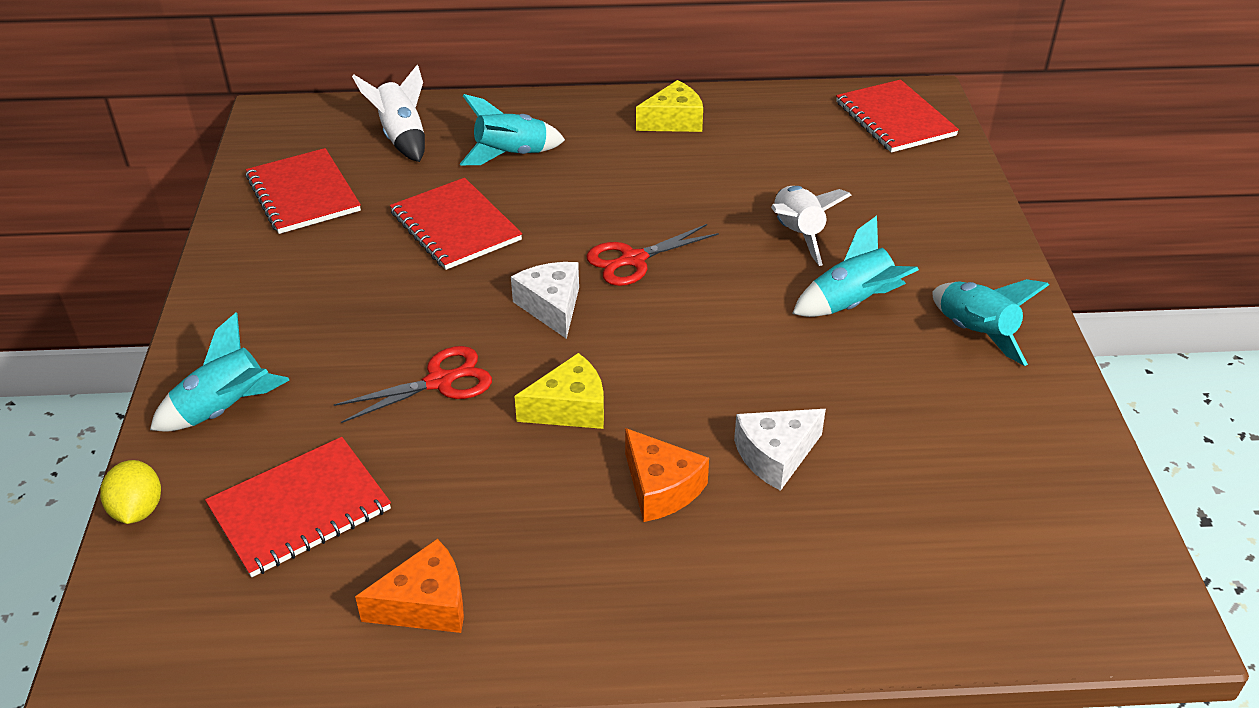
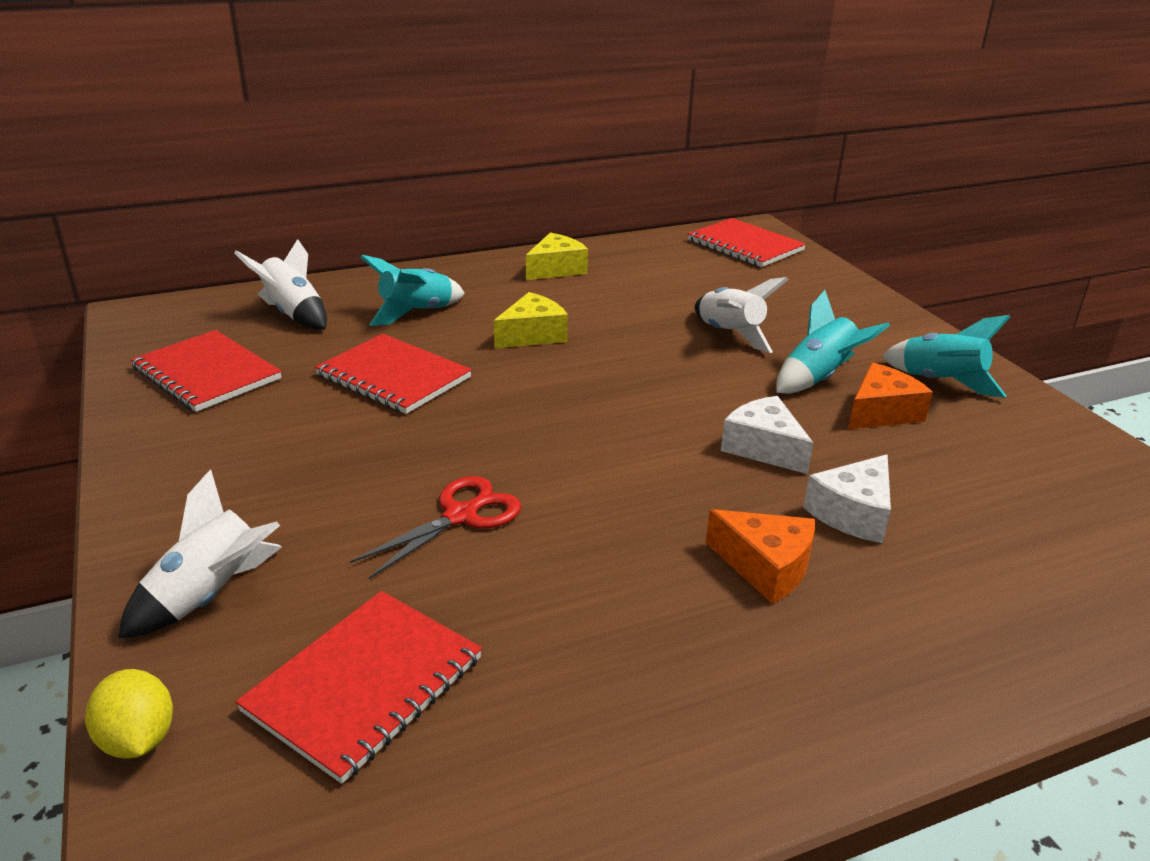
camera: 20 degrees left, 10 degrees down
turquoise rocket [150,312,289,432] -> white rocket [118,469,282,638]
orange cheese [355,539,464,633] -> orange cheese moved to [848,363,933,429]
white cheese [511,262,579,339] -> white cheese moved to [721,396,814,474]
yellow cheese [514,353,604,429] -> yellow cheese moved to [494,292,568,348]
red scissors [586,224,719,286] -> none

